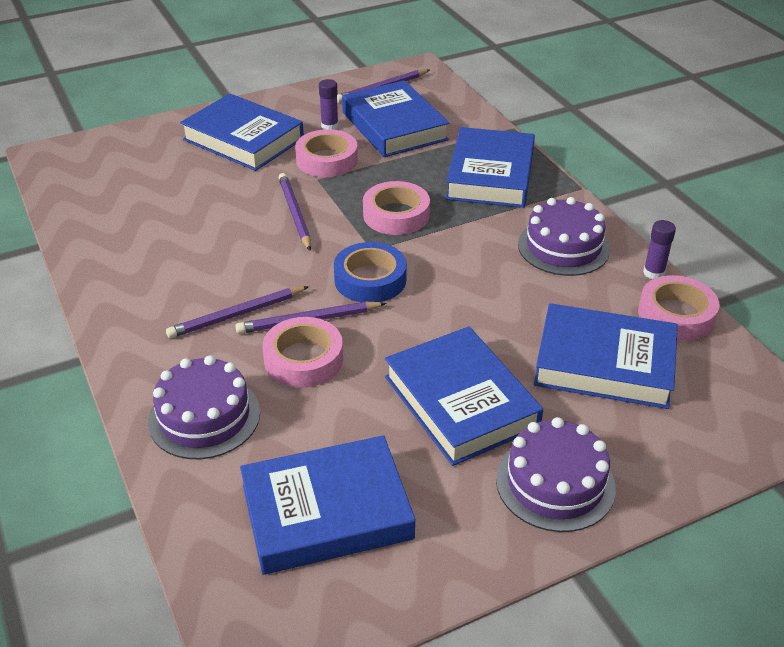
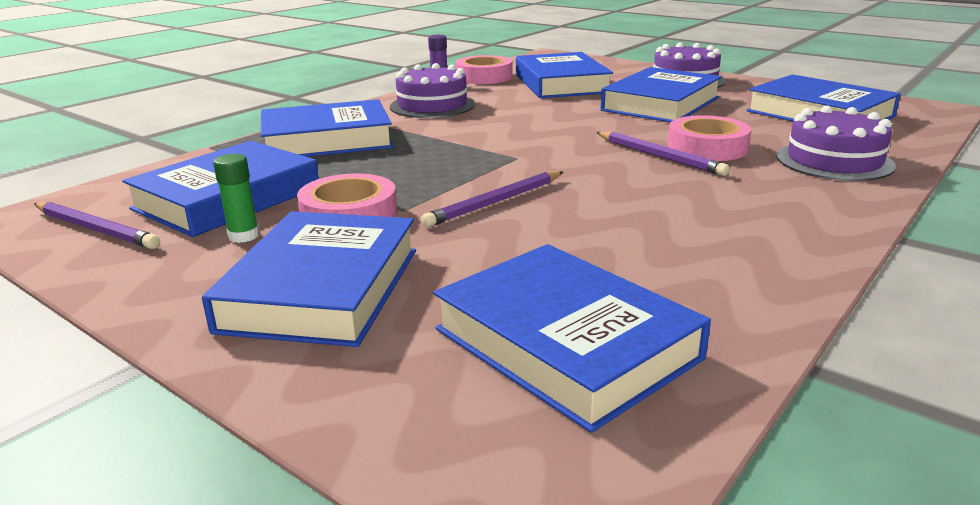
camera: 115 degrees left, 15 degrees down
purple pencil [166,286,309,338] -> none
purple glue stick [319,79,338,130] -> green glue stick [213,154,259,243]
blue tape [334,242,407,302] -> none
pink tape [363,181,430,235] -> none
none -> blue book [433,244,711,433]

